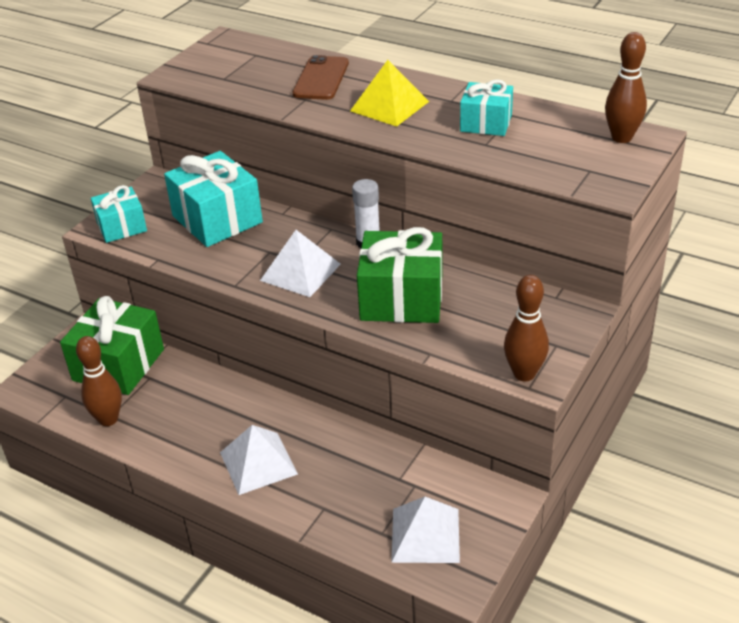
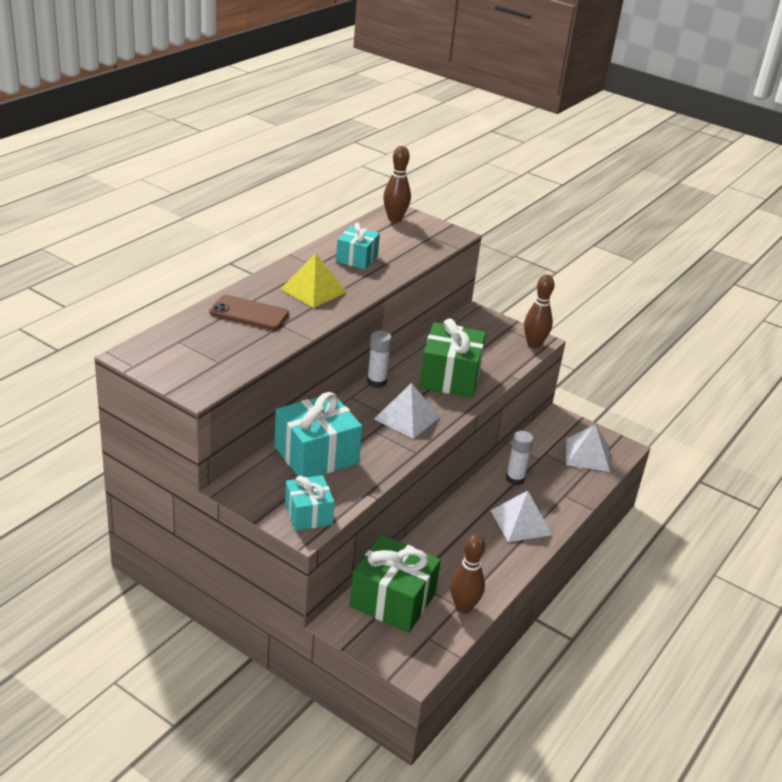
camera: 90 degrees left, 5 degrees down
none -> white glue stick [506,431,534,485]

